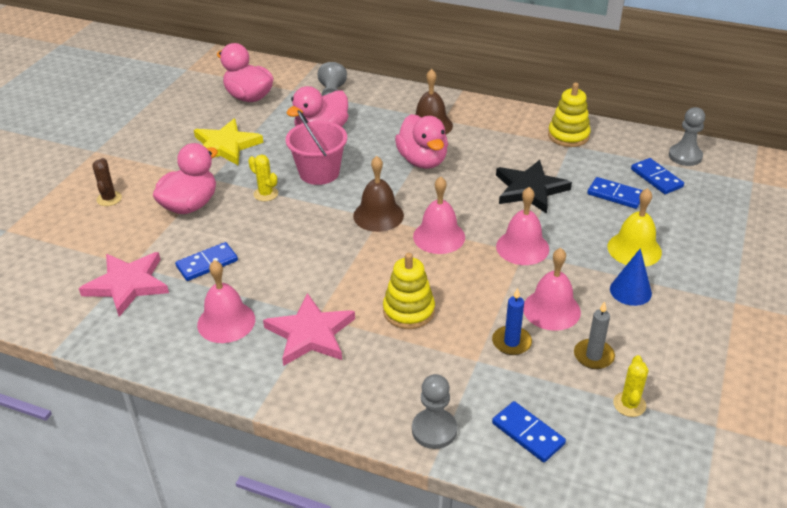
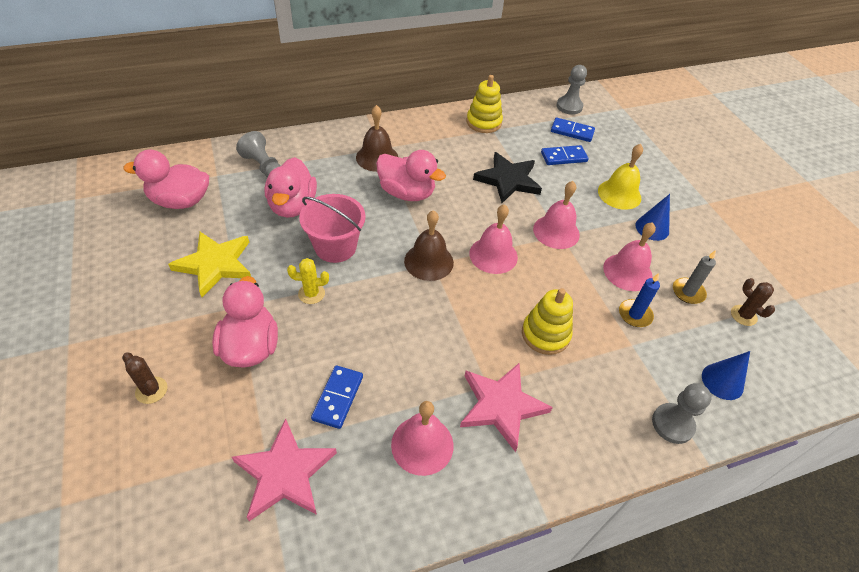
camera: 45 degrees left, 10 degrees up
blue domino [492,401,566,462] -> blue cone [702,351,750,400]
yellow cactus [613,355,648,417] -> brown cactus [731,278,775,326]

